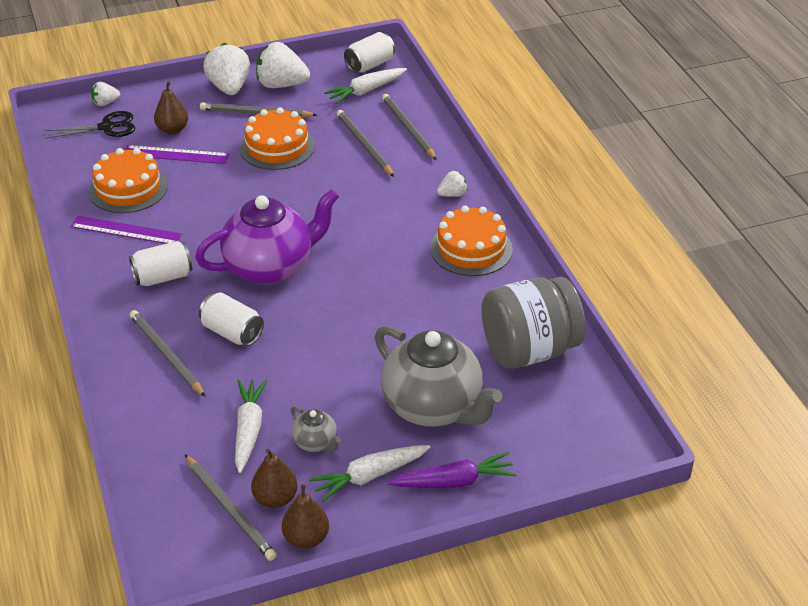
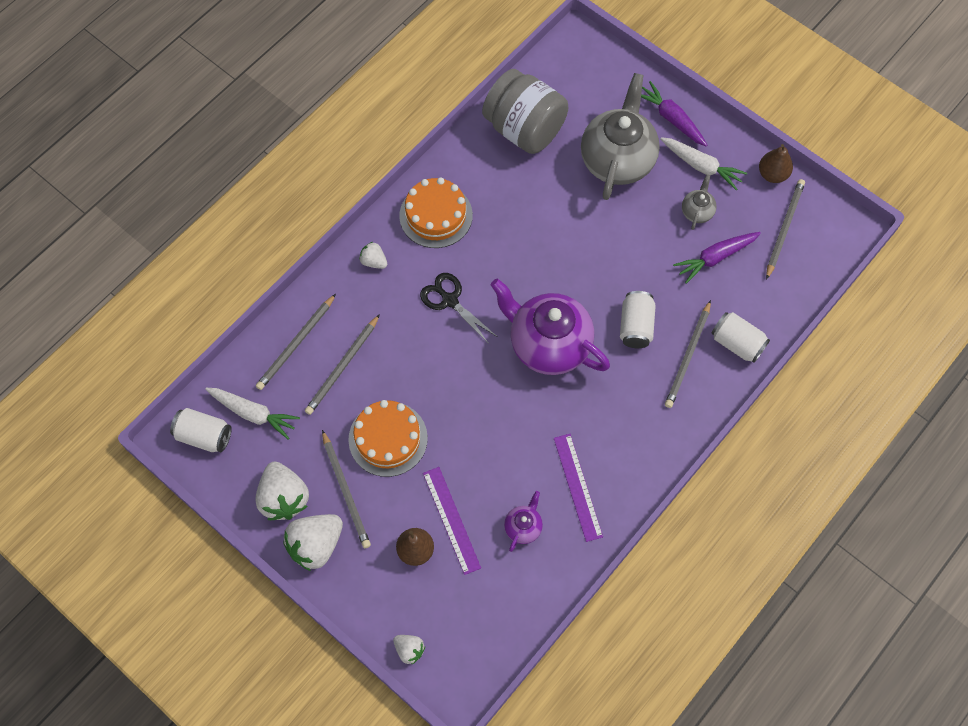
camera: 120 degrees left, 25 degrees up
black scissors [44,111,135,139] -> black scissors moved to [420,273,497,344]
orange cake [88,148,168,213] -> purple teapot [504,491,543,552]
white can [129,241,193,286] -> white can moved to [712,312,770,363]
white carrot [235,380,268,473] -> purple carrot [673,232,761,284]
brown pear [251,449,298,508] -> none

